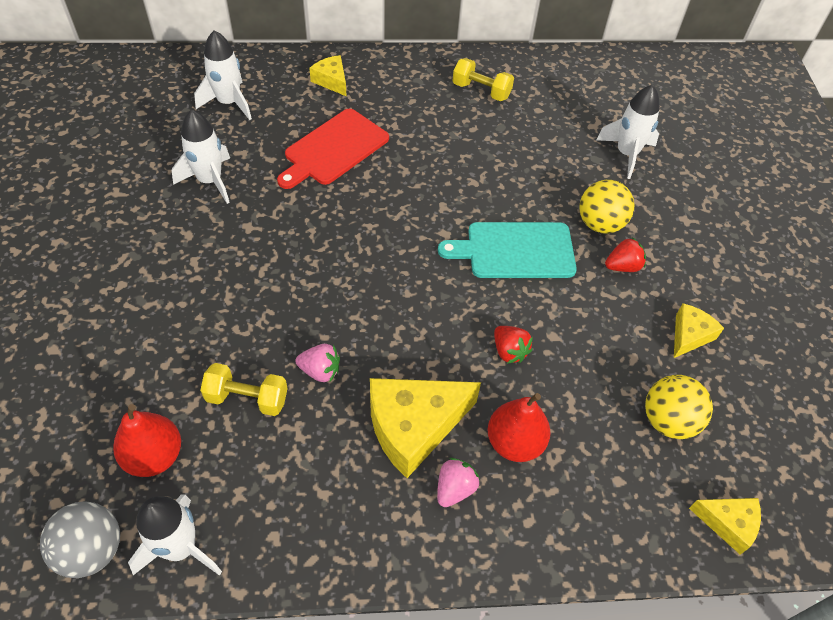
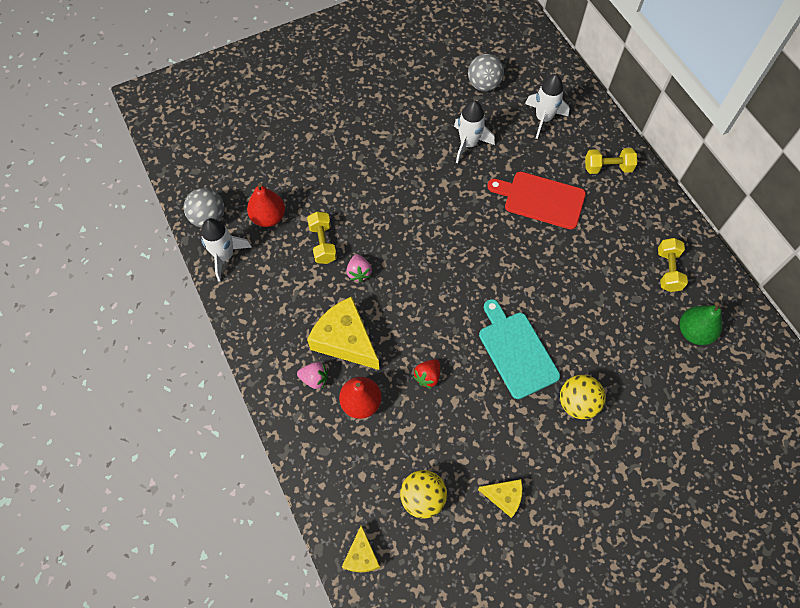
camera: 70 degrees right, 10 degrees up
yellow cheese [309,55,346,96] -> yellow dumbbell [585,148,637,174]
white rocket [597,85,660,179] -> none
red strawberry [605,238,646,272] -> none
none -> grey ball [468,54,504,91]
none -> green pear [680,302,723,345]

